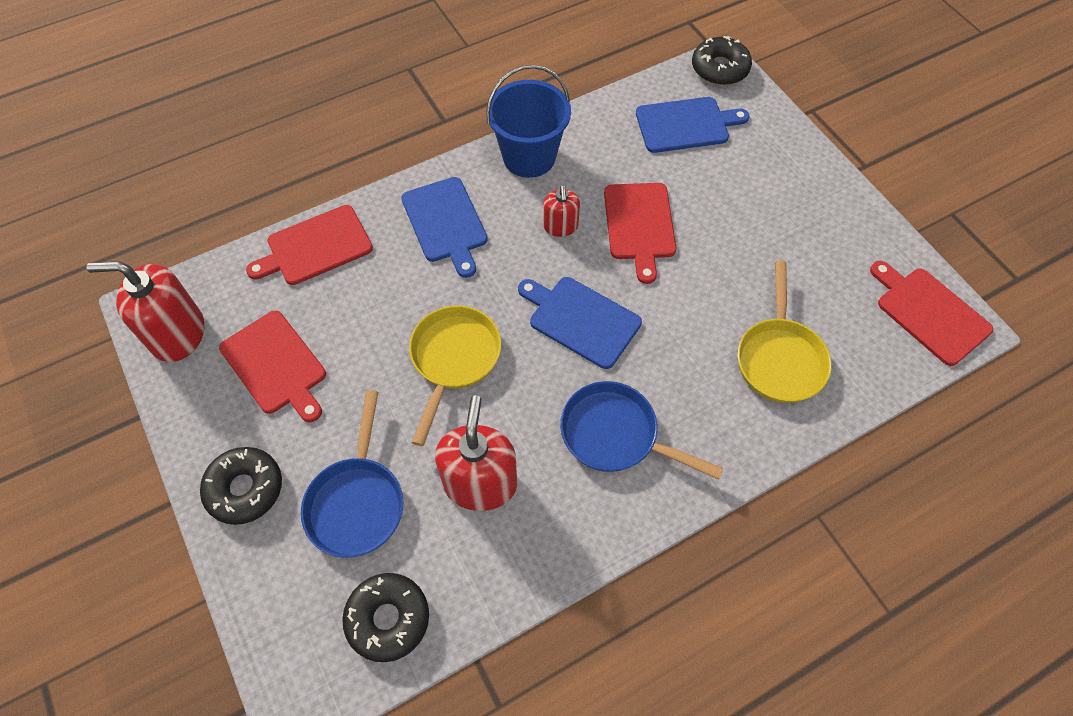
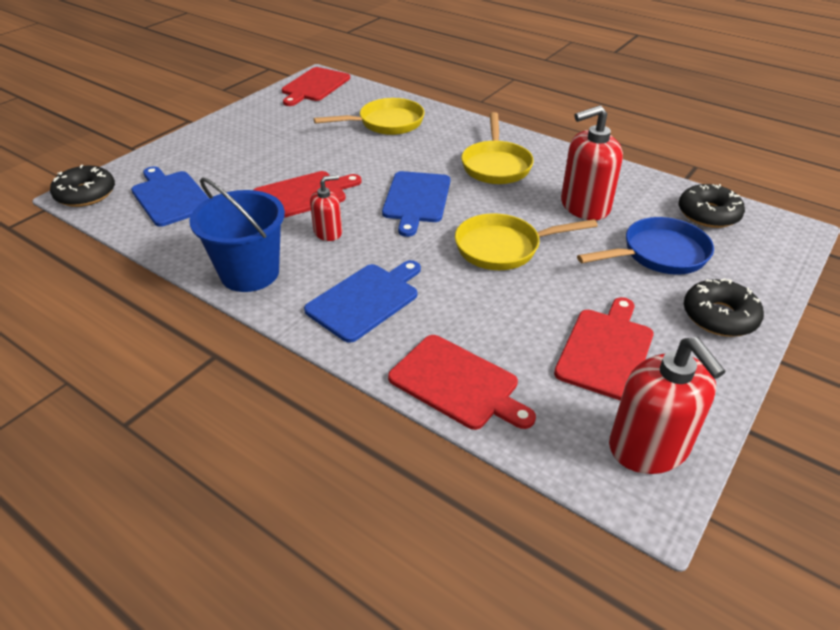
camera: 115 degrees left, 20 degrees down
blue pan [560,381,723,480] -> yellow pan [461,112,534,184]

